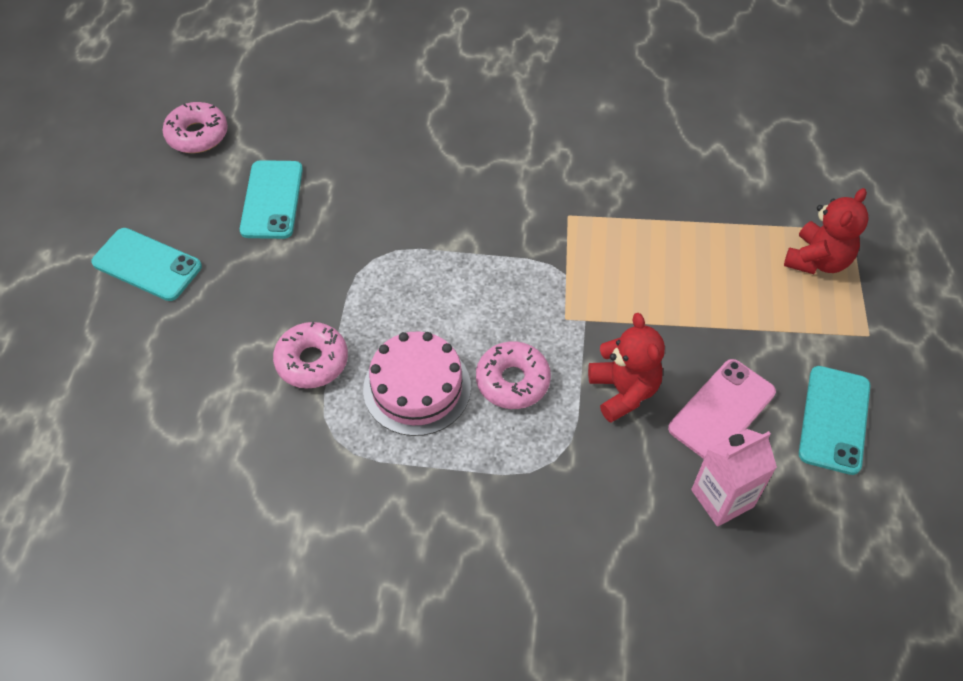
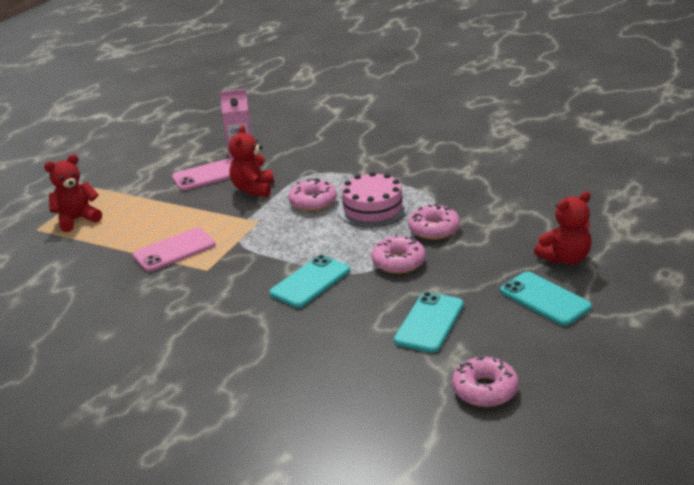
camera: 155 degrees left, 25 degrees down
turquoise phone [799,366,870,475] -> turquoise phone moved to [269,255,350,308]
none -> pink phone [133,228,216,272]
none -> pink donut [371,235,426,274]
none -> red teddy bear [534,191,591,265]

